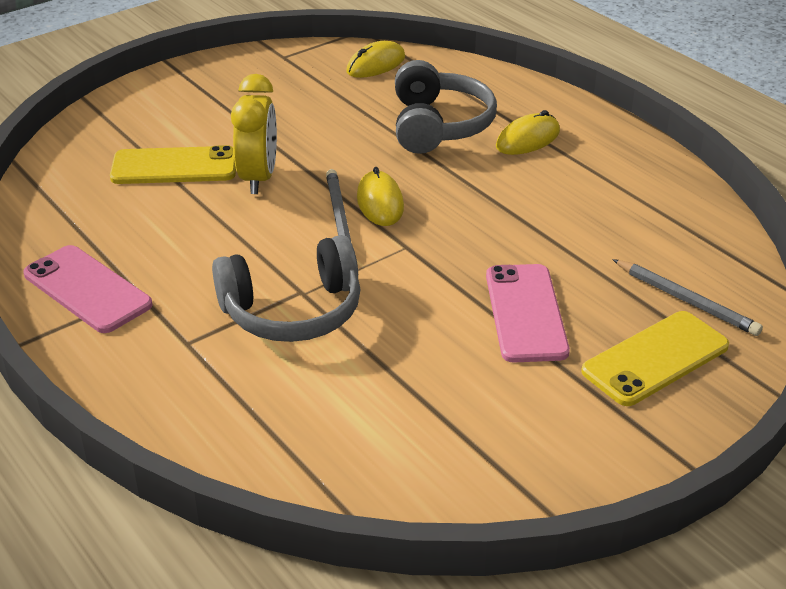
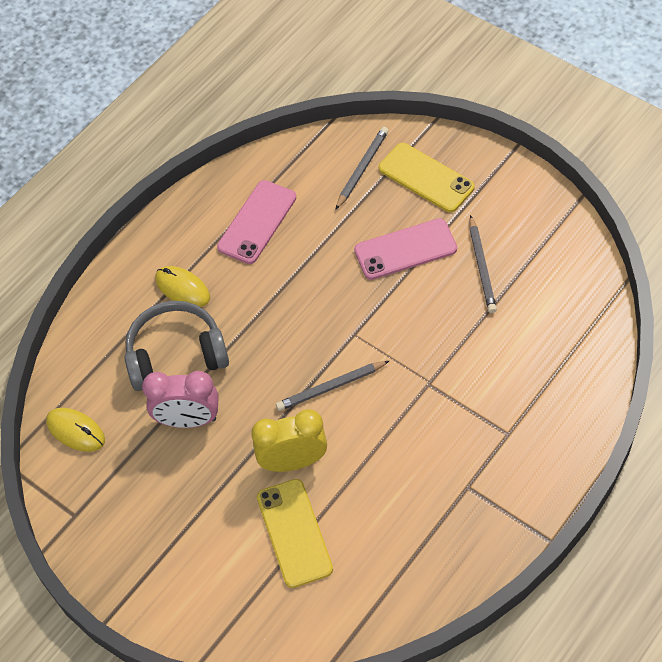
camera: 100 degrees left, 20 degrees up
pink phone [23,245,153,333] -> pink phone moved to [217,180,296,264]
grey headphones [212,235,361,342] -> none
yellow mouse [357,167,404,226] -> none
none -> pink clock [142,371,219,428]
none -> grey pencil [469,215,497,313]

